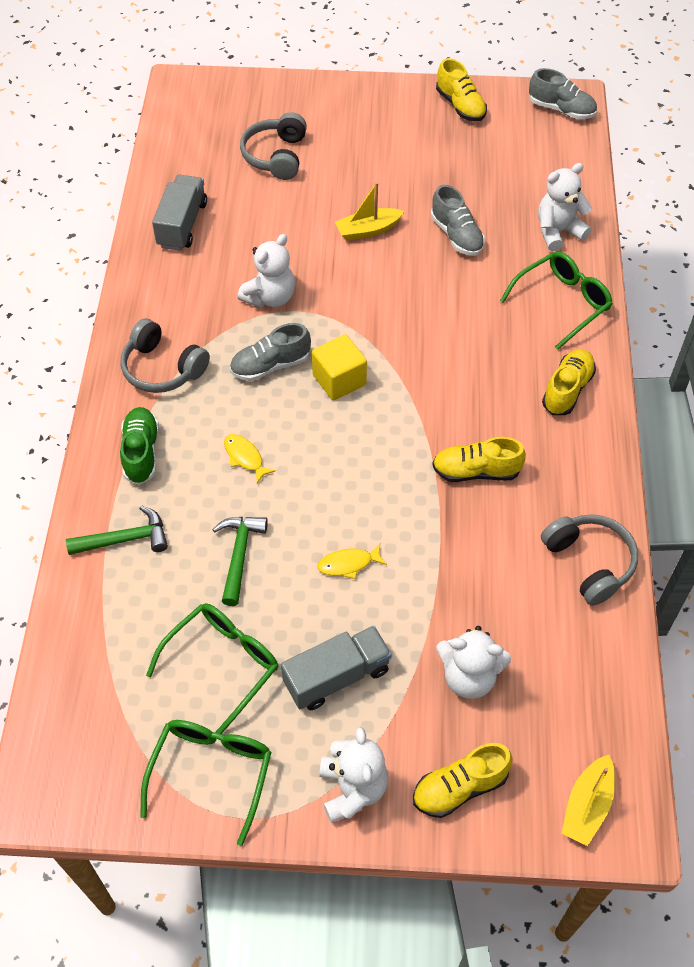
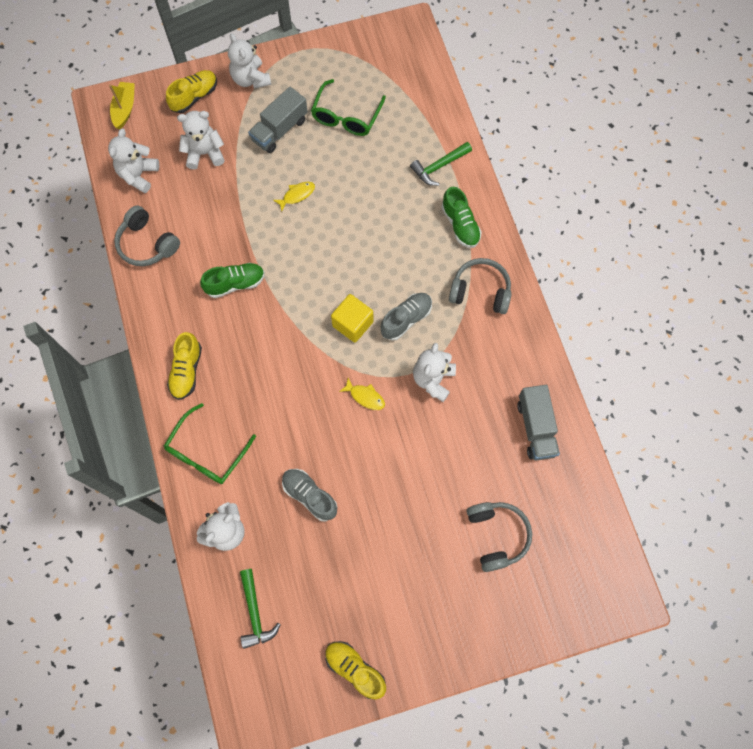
camera: 160 degrees right, 15 degrees up
green glasses [140,720,271,846] -> none
green hammer [212,517,268,606] -> green hammer moved to [240,569,281,649]
yellow fish [224,434,276,483] -> yellow fish moved to [339,378,385,410]
yellow boat [335,182,404,241] -> none
yellow shoe [432,437,526,482] -> green shoe [200,263,265,298]
grey shoe [529,68,597,119] -> none
none -> white teddy bear [108,128,159,193]

